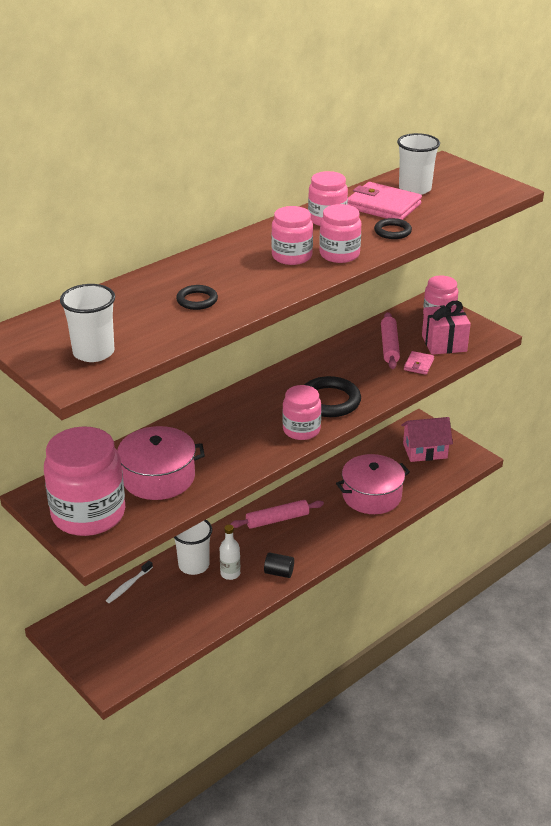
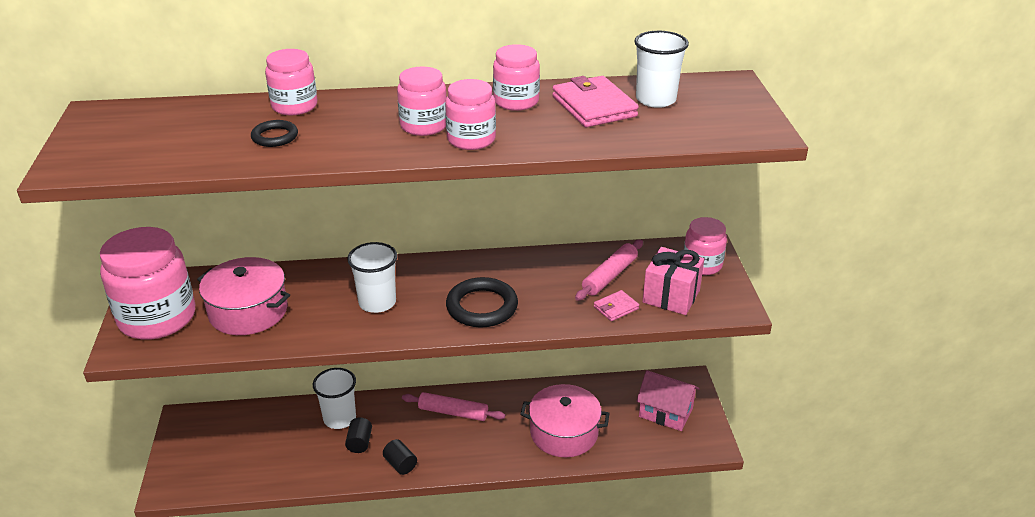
camera: 35 degrees right, 0 degrees up
white cup [60,284,115,362] -> white cup moved to [347,242,397,313]
white toothbrush [106,561,153,603] -> none
white bottle [220,525,240,580] -> black cylinder [345,417,372,453]
pink jar [282,385,321,440] -> pink jar moved to [265,49,318,115]
black ring [374,218,412,239] -> none

